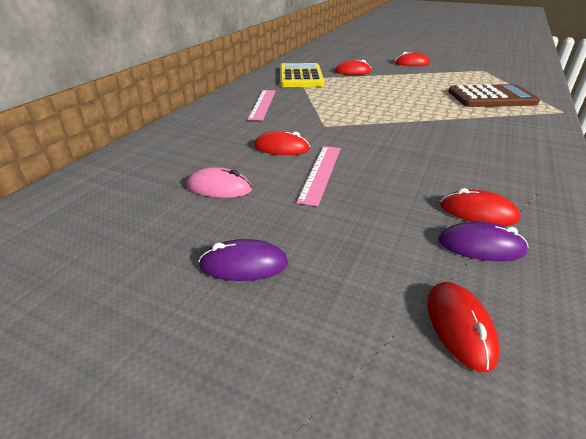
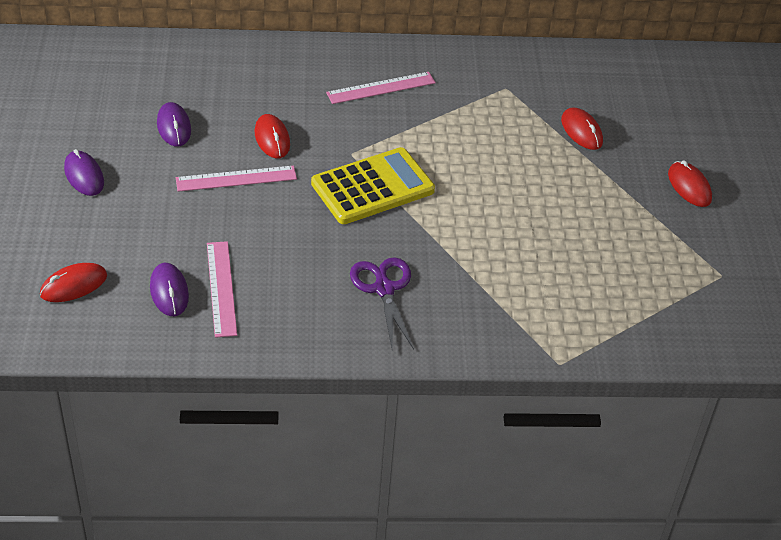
camera: 60 degrees right, 10 degrees up
pink mouse [187,167,252,198] -> purple mouse [157,102,191,147]
yellow calculator [280,63,324,87] -> yellow calculator moved to [311,147,435,224]
red mouse [440,188,521,226] -> pink ruler [207,241,237,338]
brown calculator [448,84,540,107] -> none
none -> purple scissors [350,257,414,350]

